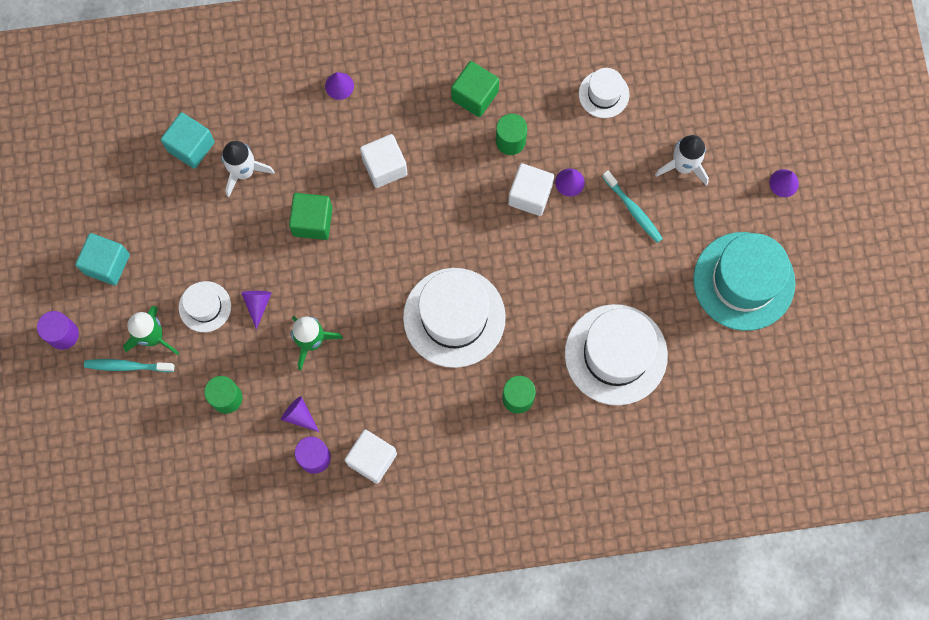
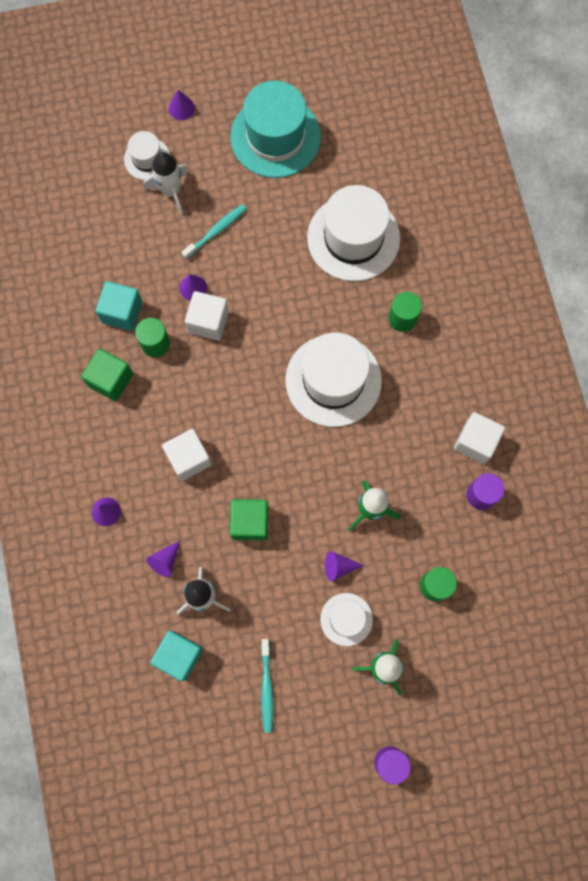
camera: 95 degrees left, 0 degrees up
turquoise cube [75,233,130,285] -> turquoise cube moved to [95,281,143,331]
turquoise toothbrush [84,359,175,372] -> turquoise toothbrush moved to [261,639,273,733]
purple cone [281,396,319,432] -> purple cone moved to [146,541,180,577]
white hat [579,68,629,118] -> white hat moved to [124,131,170,180]

